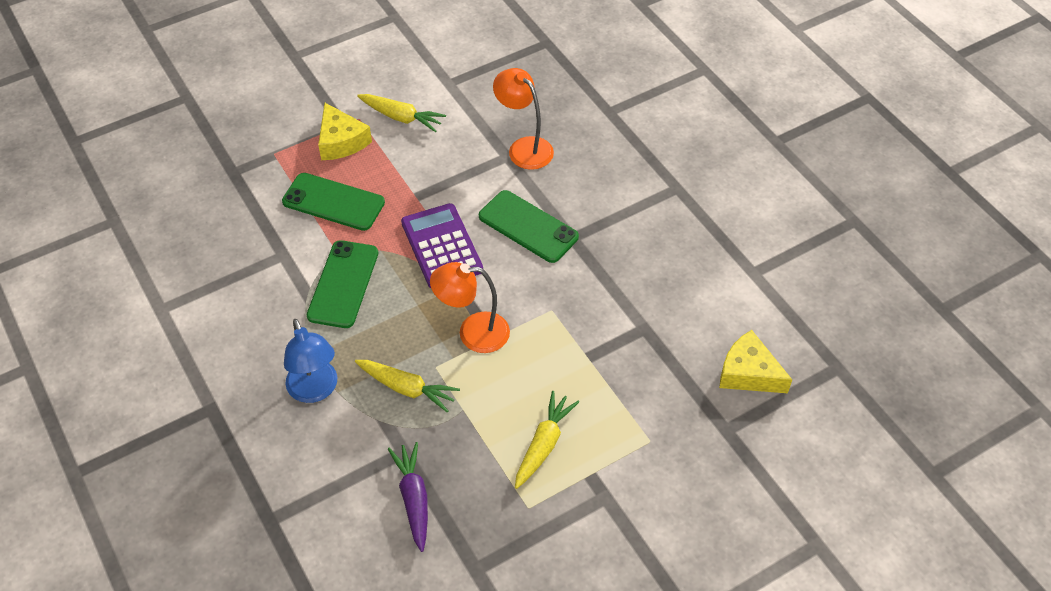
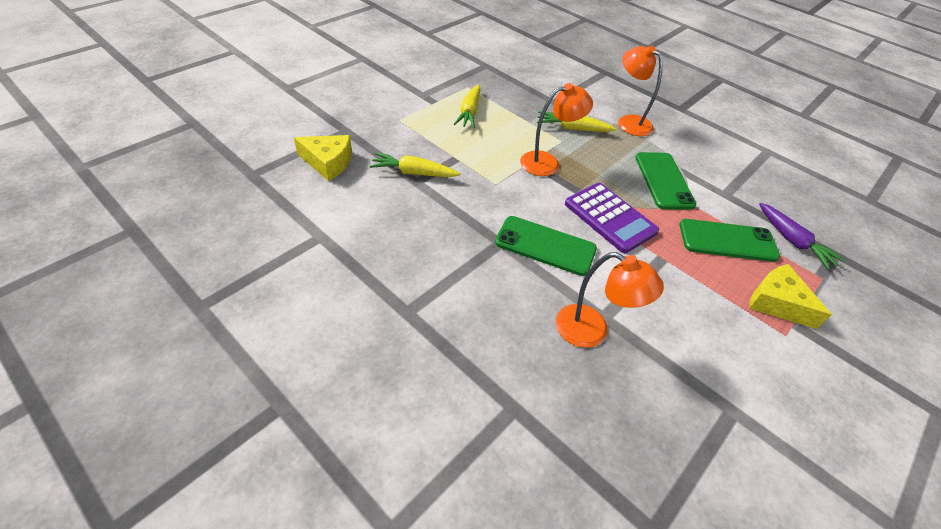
camera: 160 degrees right, 5 degrees down
blue lamp [284,319,337,403] -> orange lamp [618,45,663,136]
yellow carrot [357,94,446,132] -> yellow carrot moved to [369,153,461,177]
purple carrot [388,442,428,552] -> purple carrot moved to [759,203,845,270]

